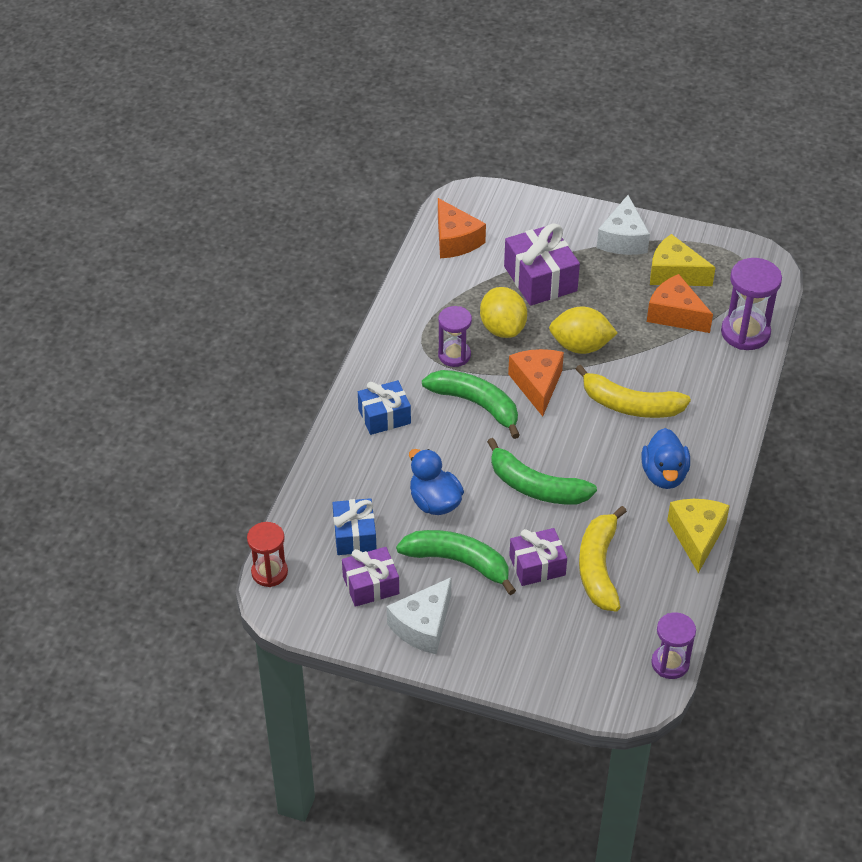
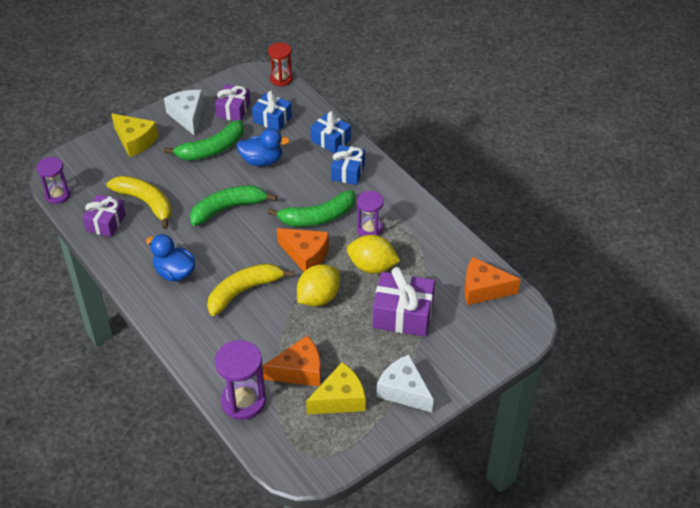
camera: 125 degrees right, 0 degrees up
purple gift [509,528,567,586] -> purple gift moved to [83,194,126,237]
yellow cheese [667,499,730,573] -> yellow cheese moved to [111,113,158,157]
none -> blue gift [311,111,351,153]

